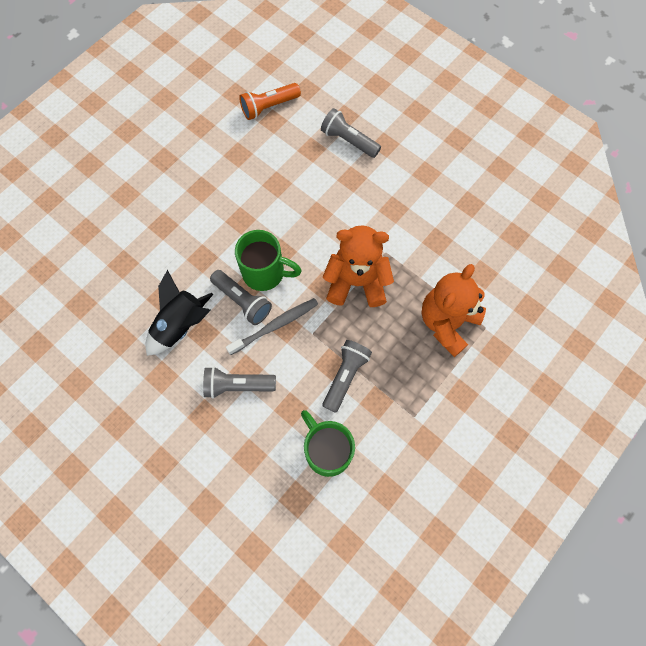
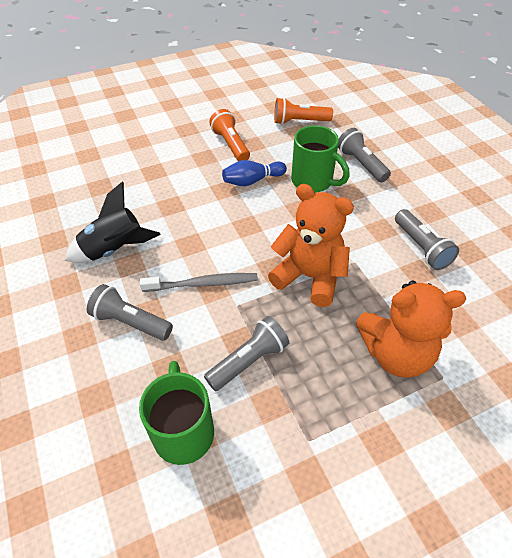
camera: 25 degrees right, 20 degrees down
grey flashlight [210,270,272,325] -> grey flashlight moved to [395,209,459,270]
green mug [235,230,302,291] -> green mug moved to [291,125,350,193]
orange teddy bear [422,264,486,357] -> orange teddy bear turned 150 degrees counterclockwise [356,281,466,378]
none -> orange flashlight [209,109,250,161]
none -> blue bowling pin [222,160,287,186]

